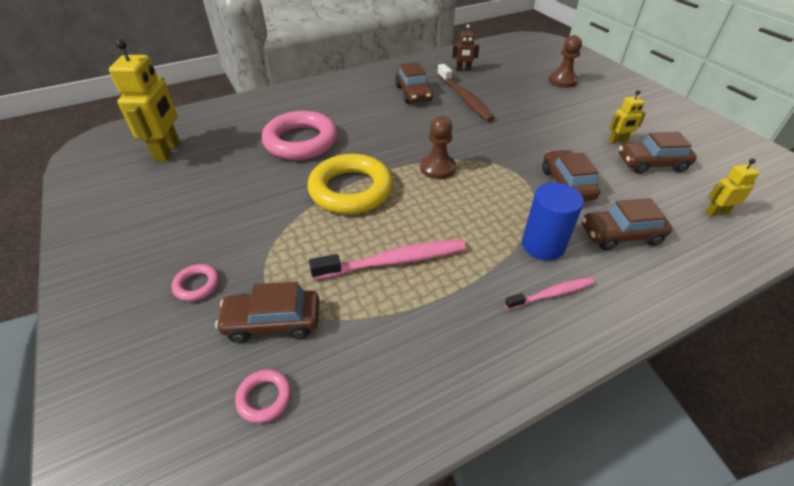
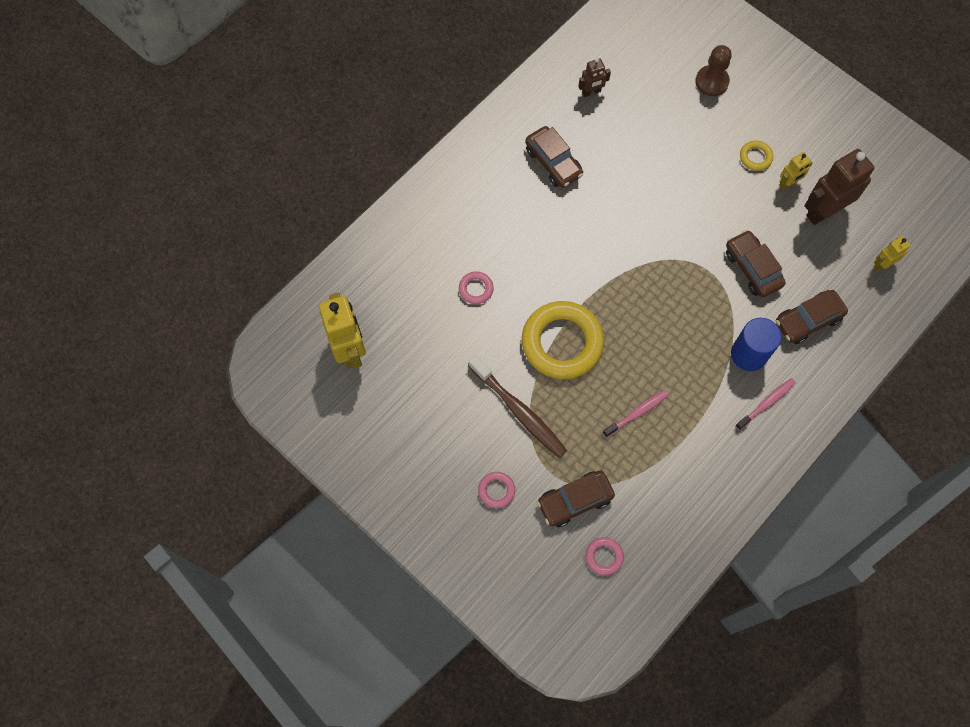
camera: 20 degrees left, 25 degrees up
pink ring [262,111,338,160] -> pink ring [459,272,494,304], size x0.43
pink toothbrush [309,239,466,280] -> pink toothbrush [603,390,669,437], size x0.59
brown pawn [420,116,456,179] -> none
brown toothbrush [437,64,495,122] -> brown toothbrush moved to [469,355,567,458]
brown car [619,132,697,174] -> brown robot [805,149,875,225]
none -> yellow ring [740,141,773,171]

